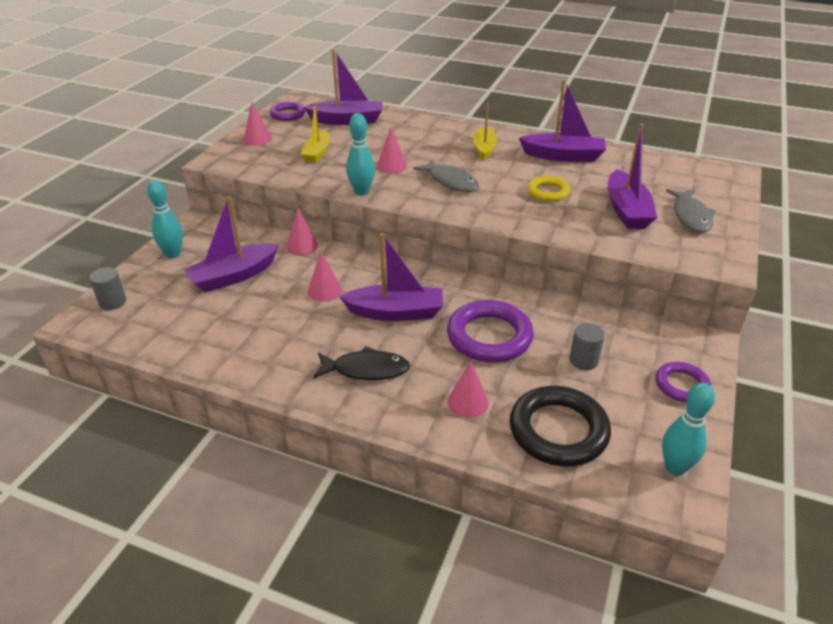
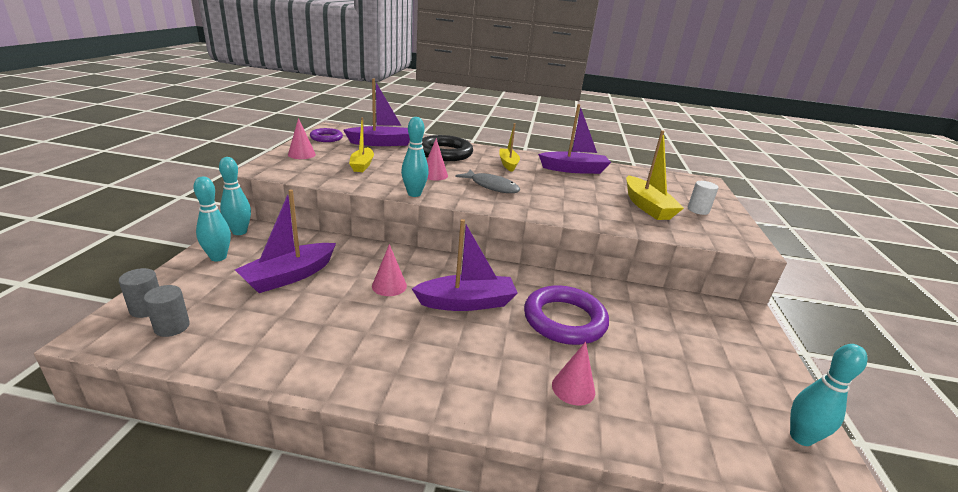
camera: 15 degrees left, 10 degrees down
pink cone [287,209,318,255] -> none
black fish [313,346,410,380] -> none
black ring [510,386,611,466] -> black ring moved to [422,135,473,161]
yellow ring [528,176,571,201] -> none
grey cylinder [570,323,605,370] -> grey cylinder moved to [144,285,190,337]
purple boat [608,123,657,229] -> yellow boat [626,130,684,220]
purple ring [656,362,711,402] -> none
grey fish [666,189,716,233] -> white cylinder [688,181,719,215]
none -> turquoise bowling pin [219,157,251,235]

